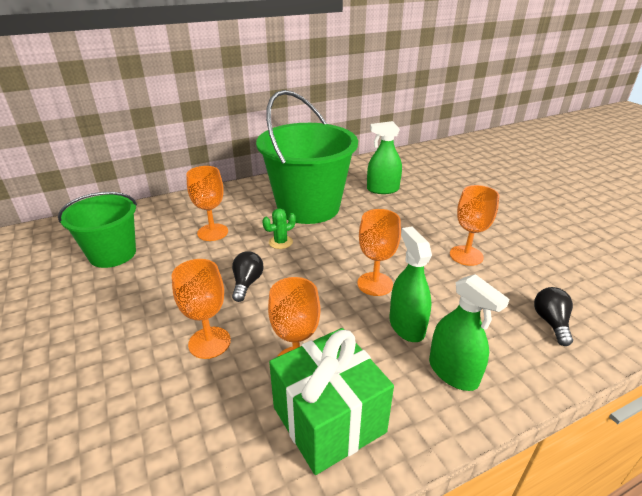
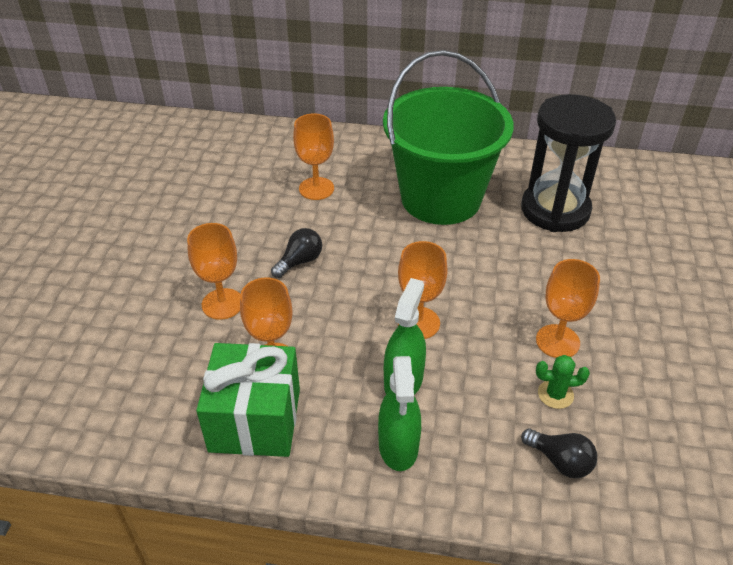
camera: 35 degrees right, 10 degrees up
green bucket [58,192,137,268] -> none
green cactus [262,208,296,249] -> green cactus moved to [536,355,590,409]
green spray bottle [367,121,402,194] -> black hourglass [521,94,616,232]
black light bulb [534,287,573,346] -> black light bulb turned 90 degrees clockwise [521,429,597,478]

